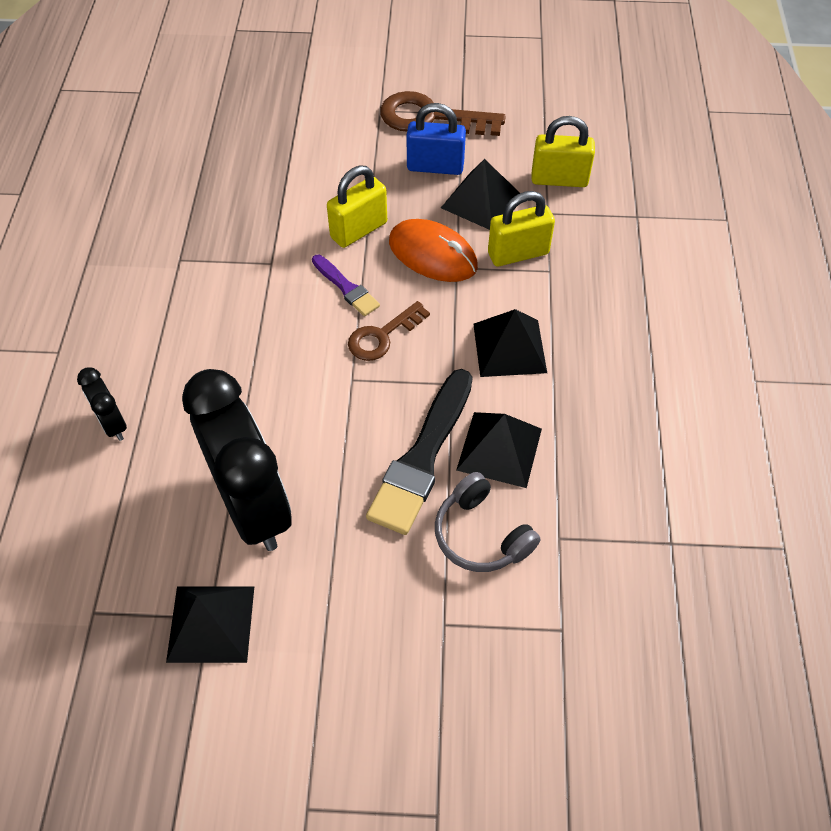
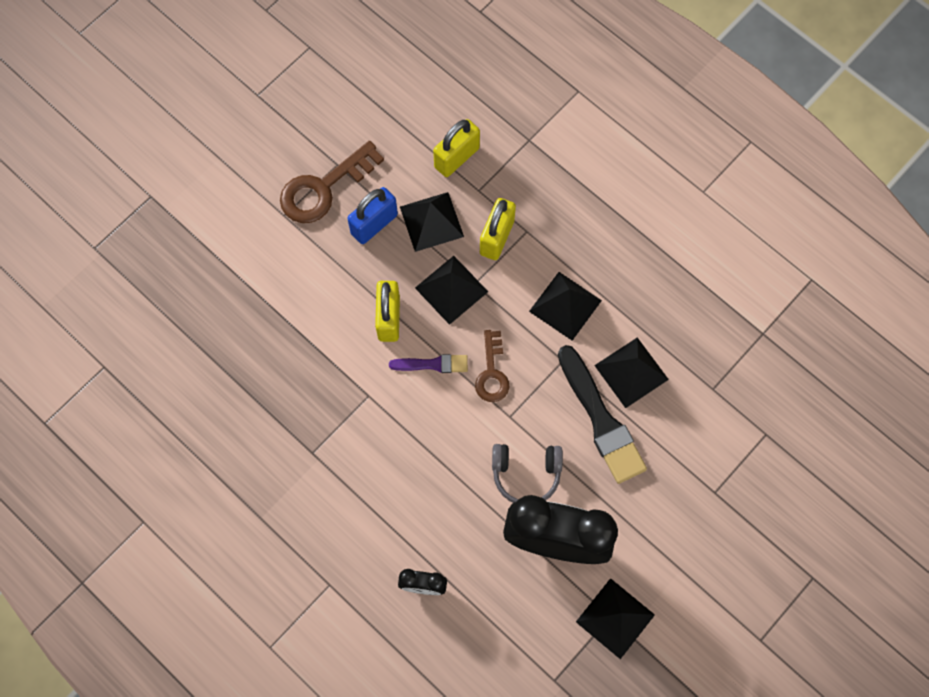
camera: 50 degrees left, 15 degrees up
orange mouse [389,219,478,282] -> black pyramid [415,256,488,325]
grey headphones [435,472,540,572] -> grey headphones moved to [492,444,563,503]

